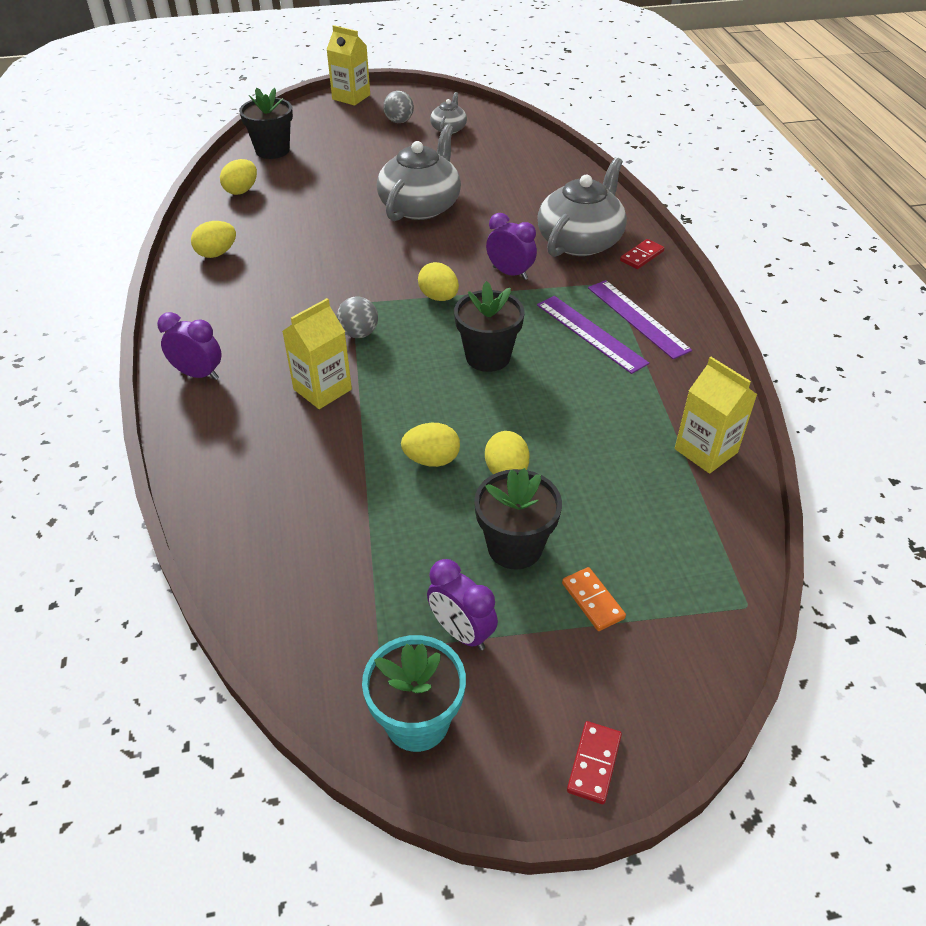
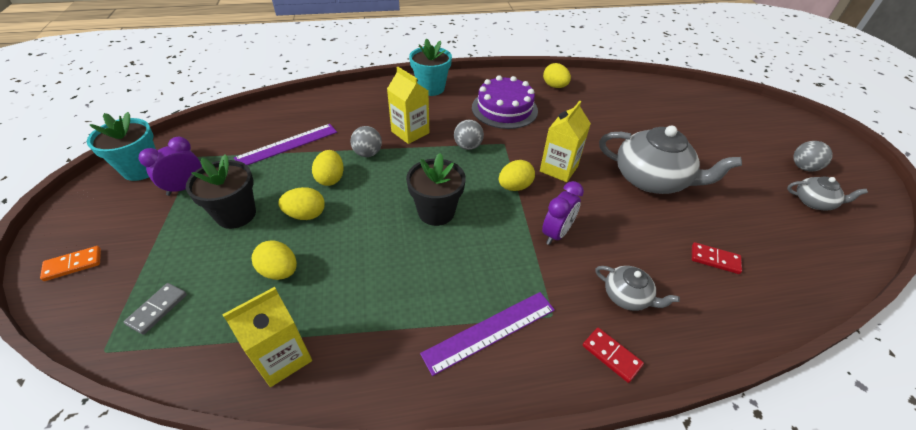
camera: 90 degrees right, 0 degrees up
purple clock [157,312,222,380] -> turquoise flower pot [409,38,452,96]
yellow egg [220,159,257,195] -> yellow egg moved to [251,240,297,280]
black flower pot [239,88,293,159] -> none
yellow carton [326,25,370,106] -> yellow carton moved to [540,101,591,182]
grey teapot [537,157,627,257] -> grey teapot [595,266,680,311], size x0.50
purple ruler [537,296,649,374] -> purple ruler moved to [234,124,337,165]
orange domino [562,567,626,631] -> orange domino moved to [40,246,101,281]
red domino [567,721,622,804] -> red domino moved to [692,242,742,274]
none -> grey domino [124,283,187,335]
none -> grey ball [350,126,382,157]
none -> purple cake [472,75,538,129]

